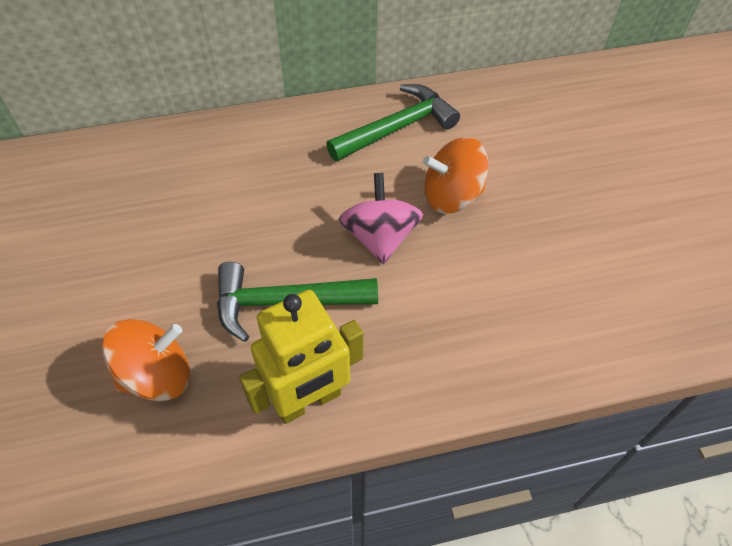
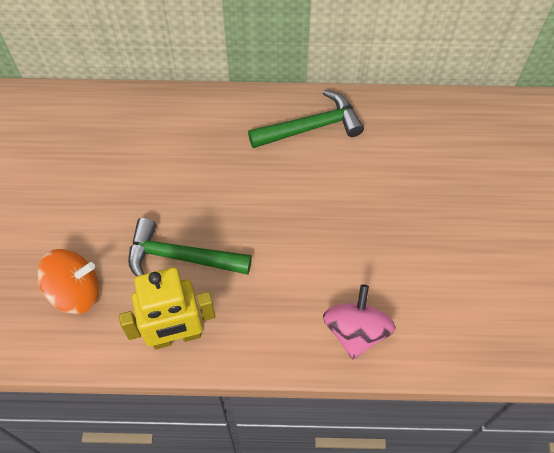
camera: 15 degrees right, 5 degrees up
pink spinning top [339,173,423,264] -> pink spinning top moved to [323,284,395,359]
orange spinning top [423,137,488,214] -> none

